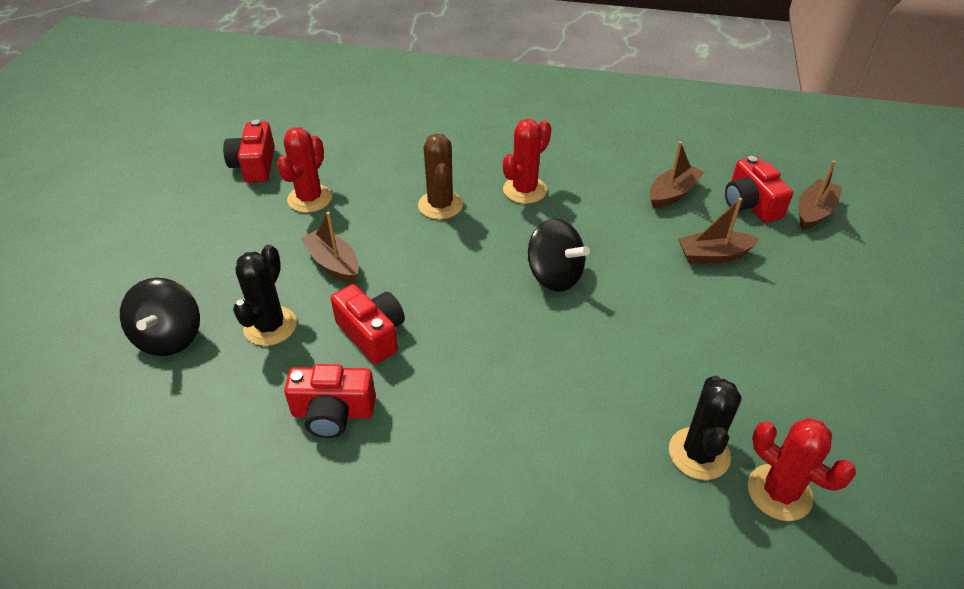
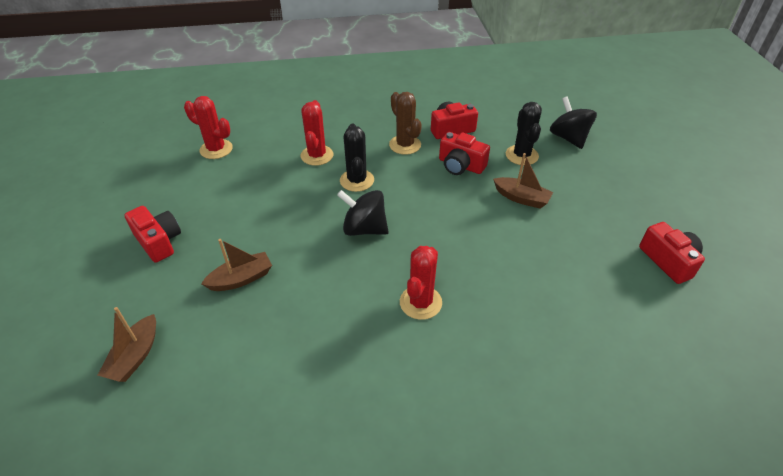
camera: 160 degrees right, 0 degrees up
red cactus [277,127,332,213] -> red cactus moved to [301,100,333,166]
brown cactus [418,134,463,219] -> brown cactus moved to [389,92,422,155]
brown boat [650,141,705,209] -> none
black cactus [669,376,742,480] -> black cactus moved to [340,124,374,192]
red camera [725,156,793,223] -> red camera moved to [125,206,181,263]

